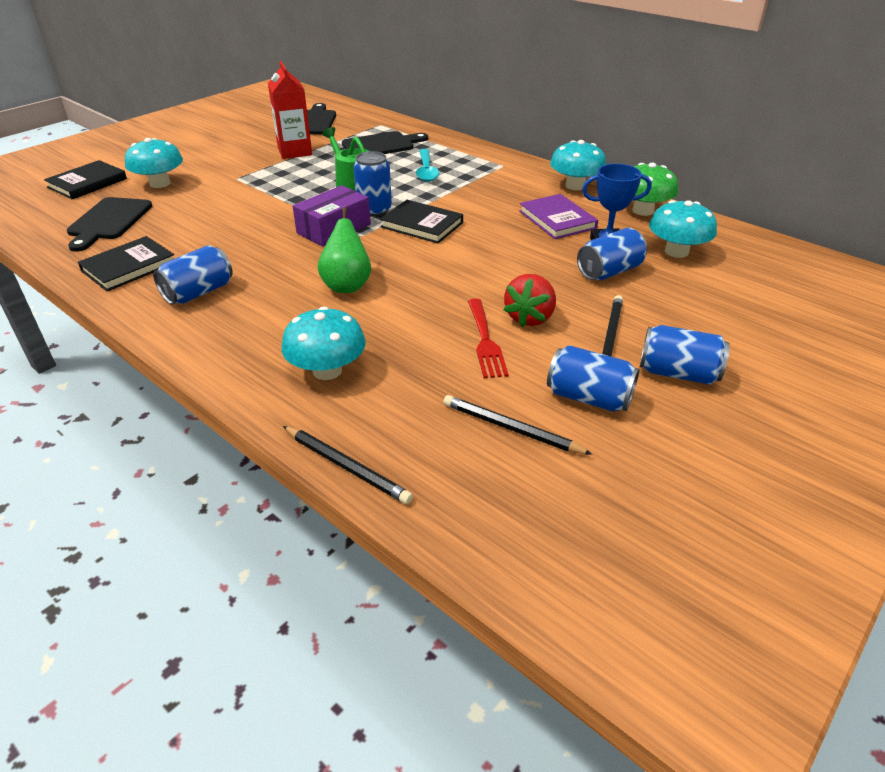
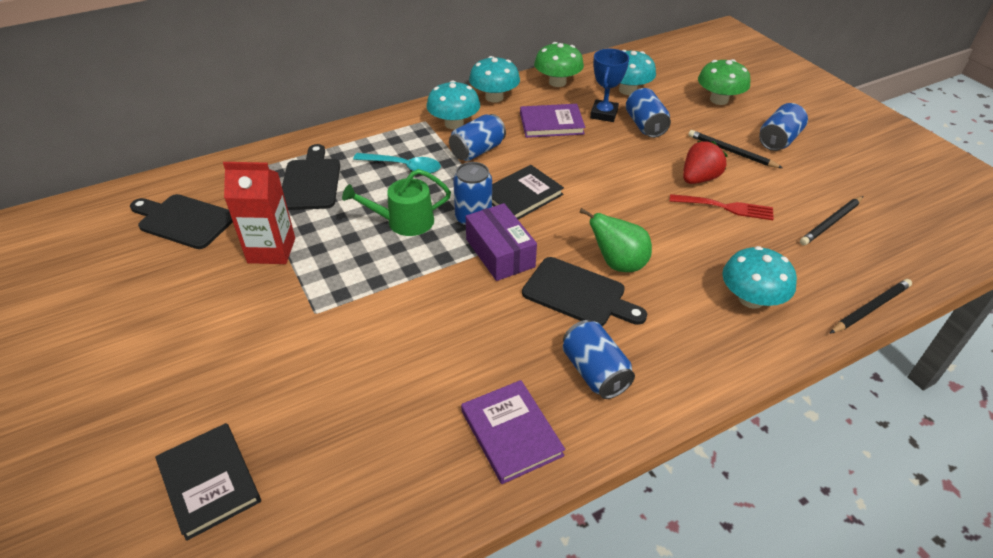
camera: 70 degrees left, 5 degrees up
black cutting board [67,197,152,252] -> black cutting board moved to [522,257,647,326]
black book [78,236,174,291] -> purple book [461,380,565,484]
turquoise mushroom [125,138,183,188] -> turquoise mushroom moved to [427,80,480,129]
red strawberry [503,274,556,327] -> red strawberry turned 90 degrees counterclockwise [683,141,728,184]
blue can [547,345,640,412] -> blue can moved to [449,114,506,161]
none -> green mushroom [698,59,750,105]

